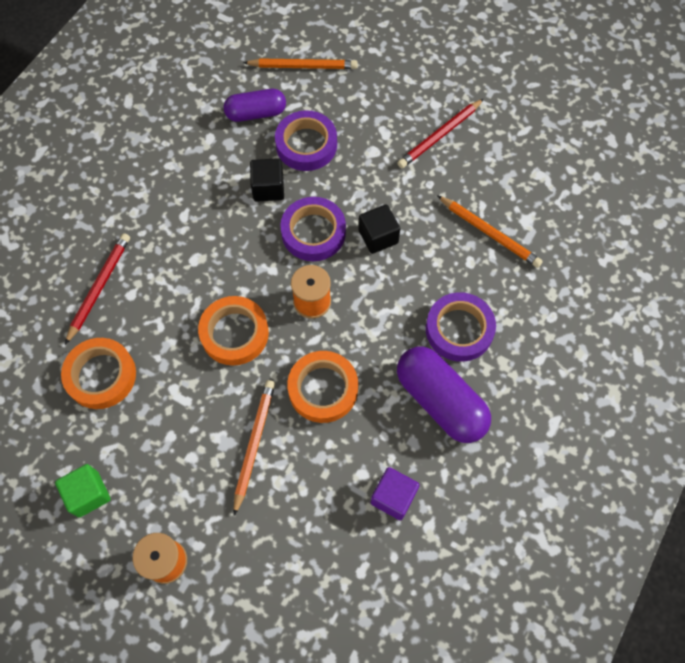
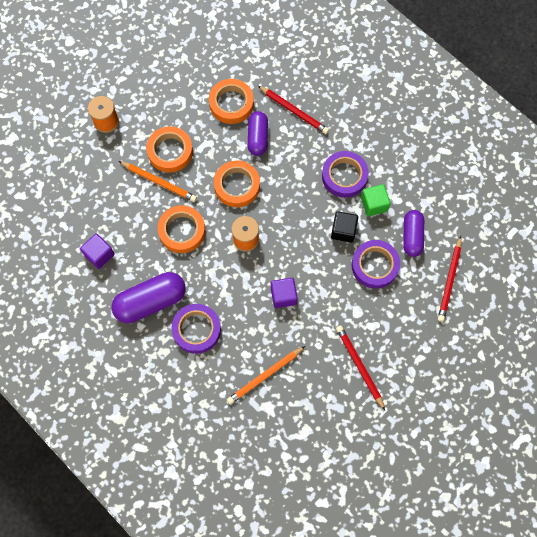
camera: 105 degrees right, 5 degrees up
green cube [55,464,111,517] -> green cube moved to [361,184,391,217]
orange pencil [243,58,358,69] -> red pencil [438,236,461,322]
purple tape [280,197,346,261] -> purple tape moved to [322,151,369,198]
black cube [359,204,400,254] -> purple cube [271,278,298,308]
none -> orange tape [146,126,193,173]
none -> purple capsule [248,111,268,156]

